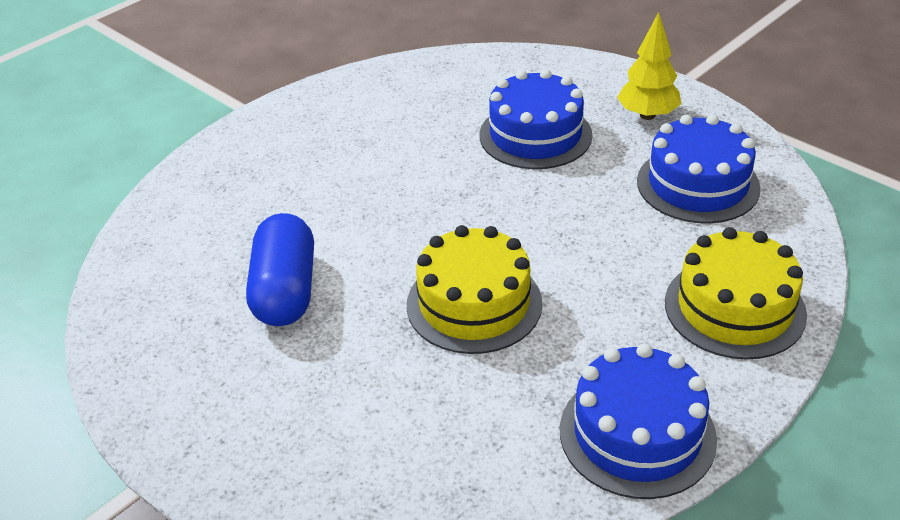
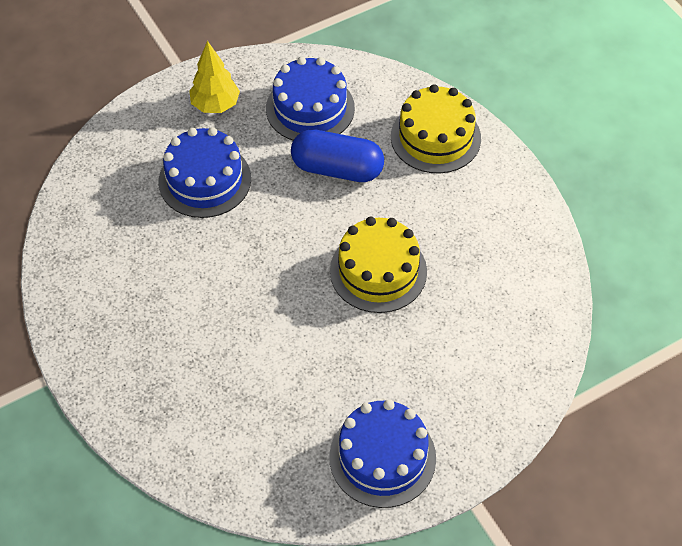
camera: 75 degrees left, 15 degrees up
blue capsule [246,213,314,326] -> blue capsule moved to [291,129,384,182]
blue cake [560,343,717,499] -> blue cake moved to [329,399,436,508]

